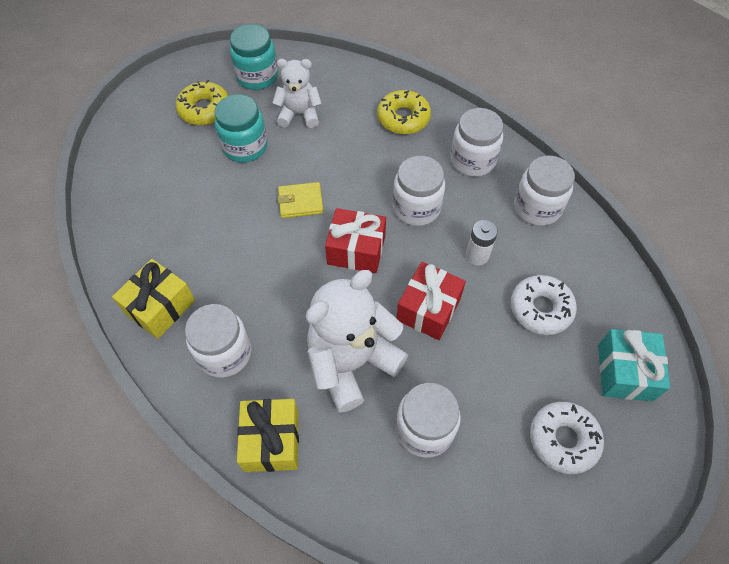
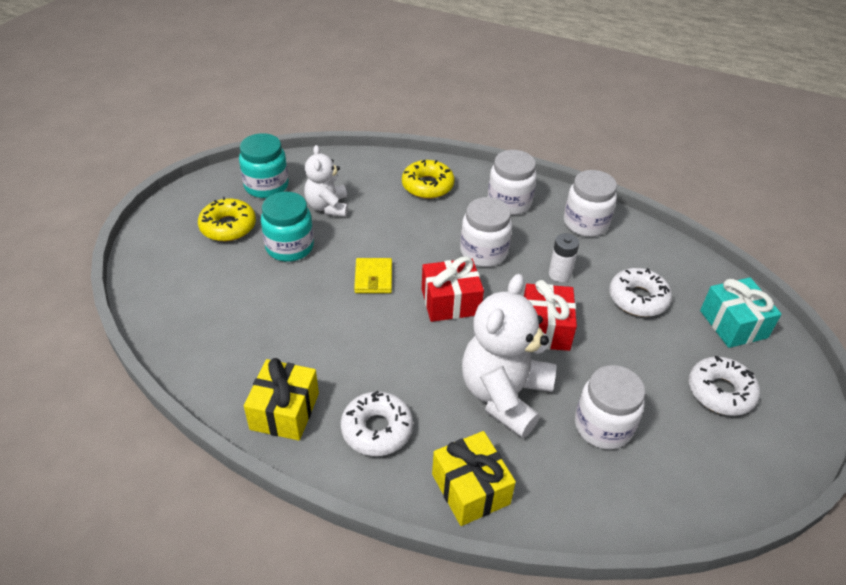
camera: 25 degrees left, 15 degrees down
white jar [185,304,252,378] -> white donut [340,390,413,456]
white teddy bear [272,59,322,128] -> white teddy bear turned 75 degrees counterclockwise [304,145,348,217]
yellow wallet [278,182,324,218] -> yellow wallet turned 60 degrees counterclockwise [354,258,392,293]

